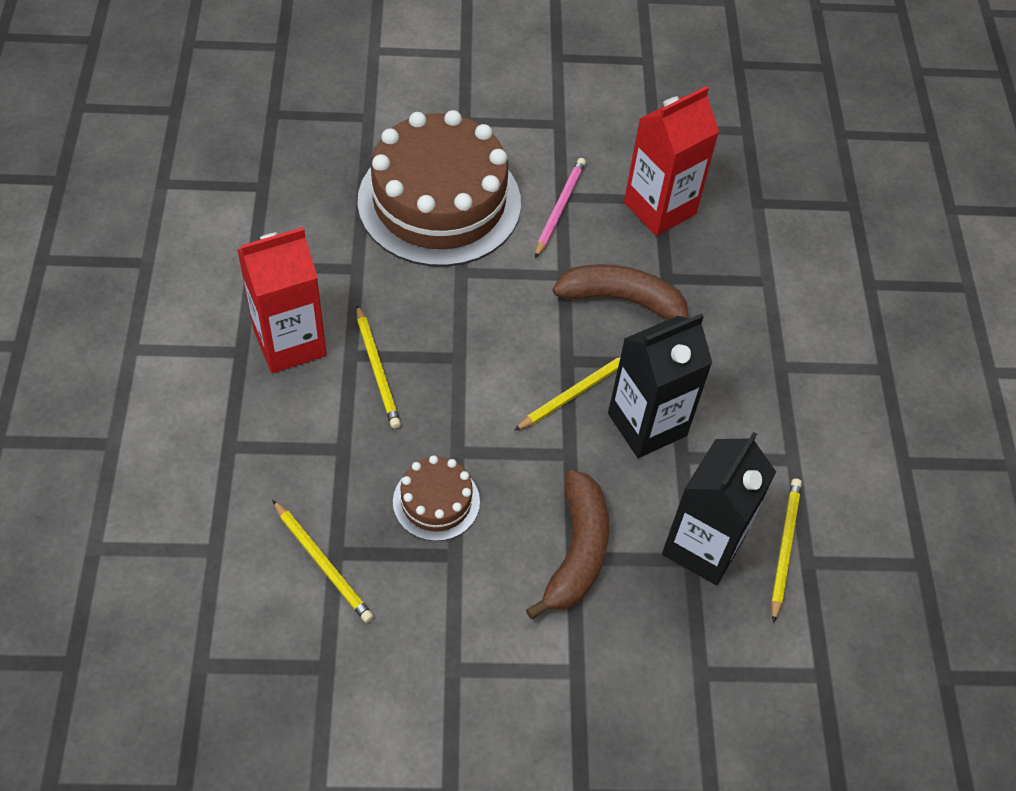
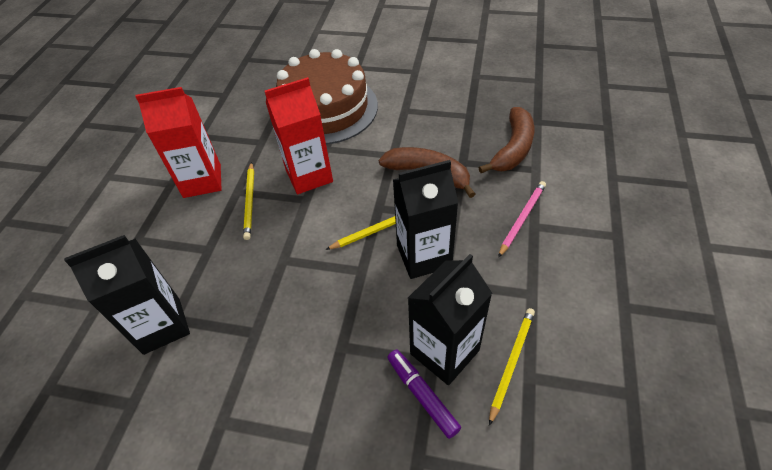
camera: 20 degrees right, 5 degrees down
yellow pencil [272,500,374,623] -> black carton [64,235,190,355]
brown cake [393,455,480,541] -> none
brown banana [526,470,609,619] -> brown banana moved to [479,107,534,173]
pink pencil [535,158,586,258] -> pink pencil moved to [498,181,546,258]
red carton [624,86,719,236] -> red carton moved to [265,77,333,194]
none -> purple marker [387,350,461,439]

